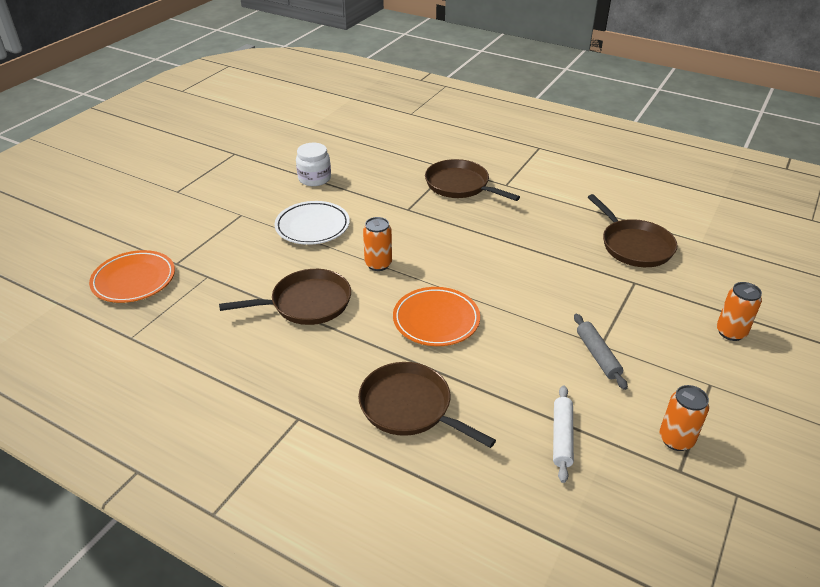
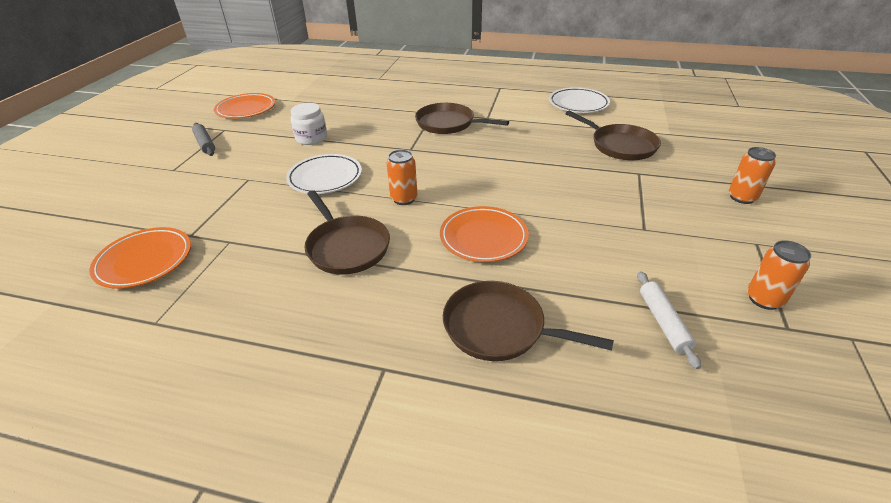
camera: 15 degrees left, 0 degrees up
brown pan [219,269,351,325] -> brown pan turned 90 degrees clockwise [304,190,390,275]
grey rolling pin [574,314,628,390] -> grey rolling pin moved to [192,123,215,156]
none -> orange plate [214,93,275,119]
none -> white plate [549,87,610,113]

